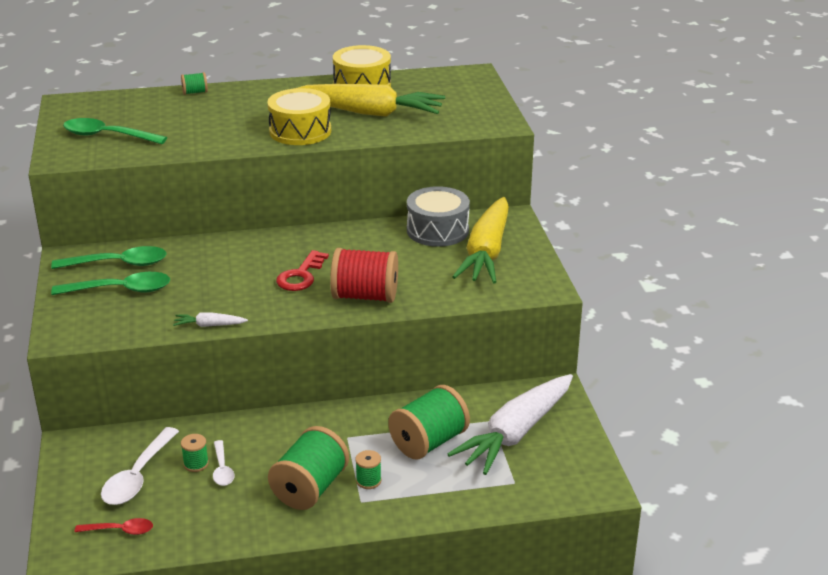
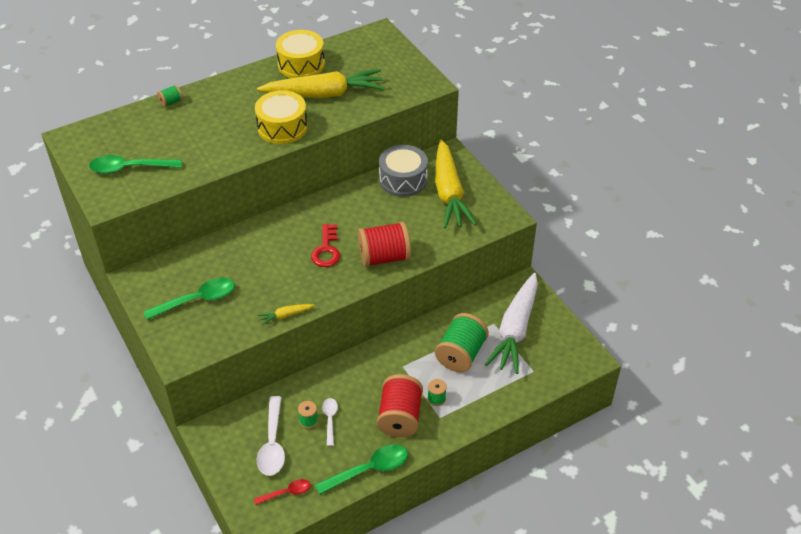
camera: 20 degrees left, 15 degrees up
green spoon [51,246,167,269] -> green spoon moved to [315,444,408,495]
white carrot [173,312,248,327] -> yellow carrot [258,304,315,325]
white spoon [213,440,234,486] -> white spoon turned 150 degrees counterclockwise [322,398,338,446]
green spool [268,426,349,510] -> red spool [377,374,423,437]

